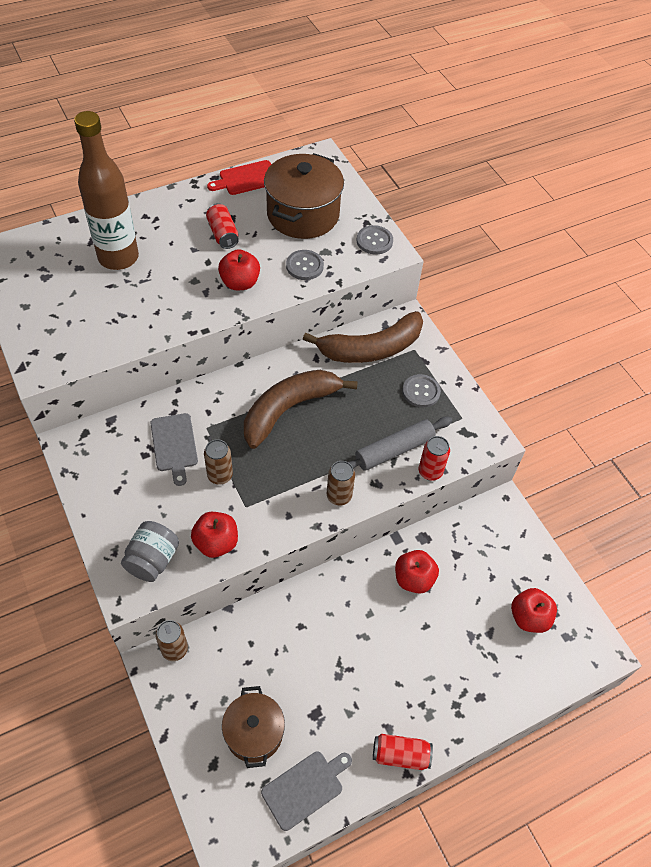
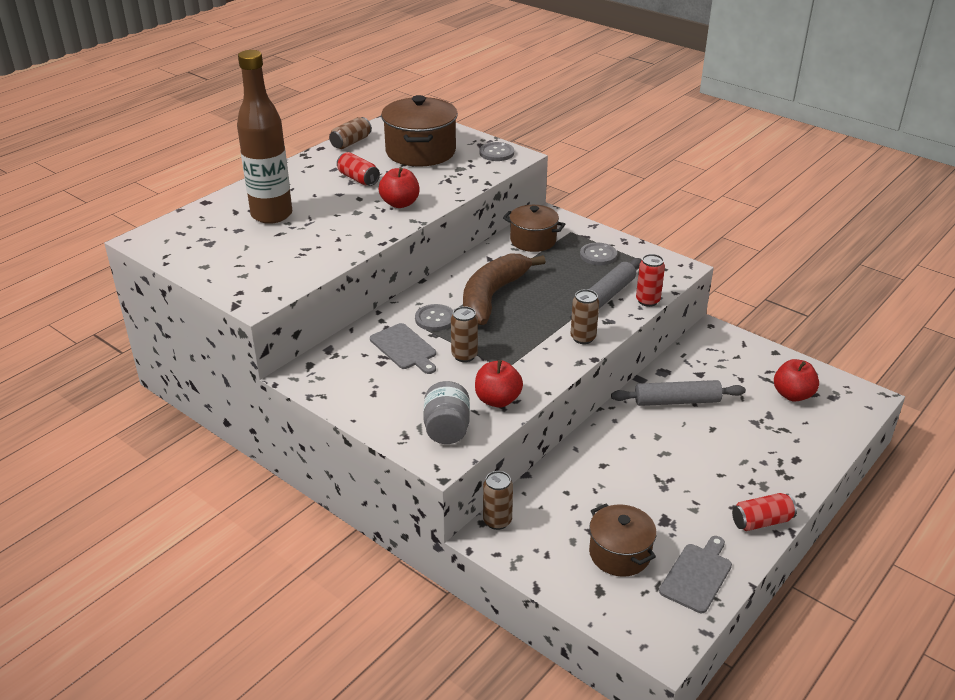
camera: 20 degrees left, 20 degrees down
red cutting board [207,160,271,195] -> brown can [329,117,372,149]
grey button [286,250,324,280] -> grey button moved to [415,304,454,331]
brown banana [303,311,423,363] -> brown pot [503,205,565,252]
red apple [395,550,439,594] -> grey rolling pin [611,380,746,406]

